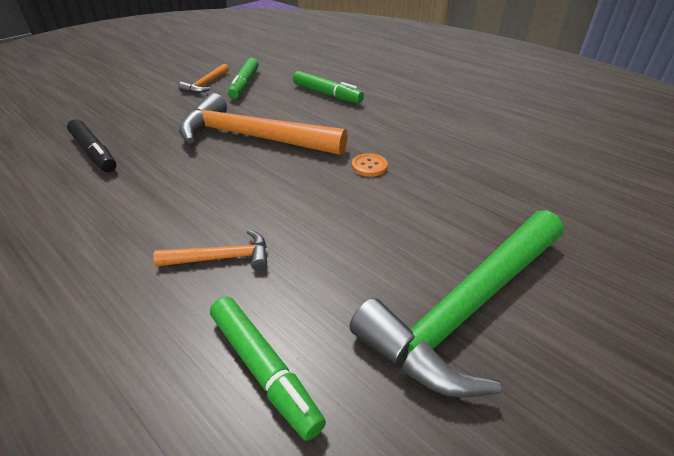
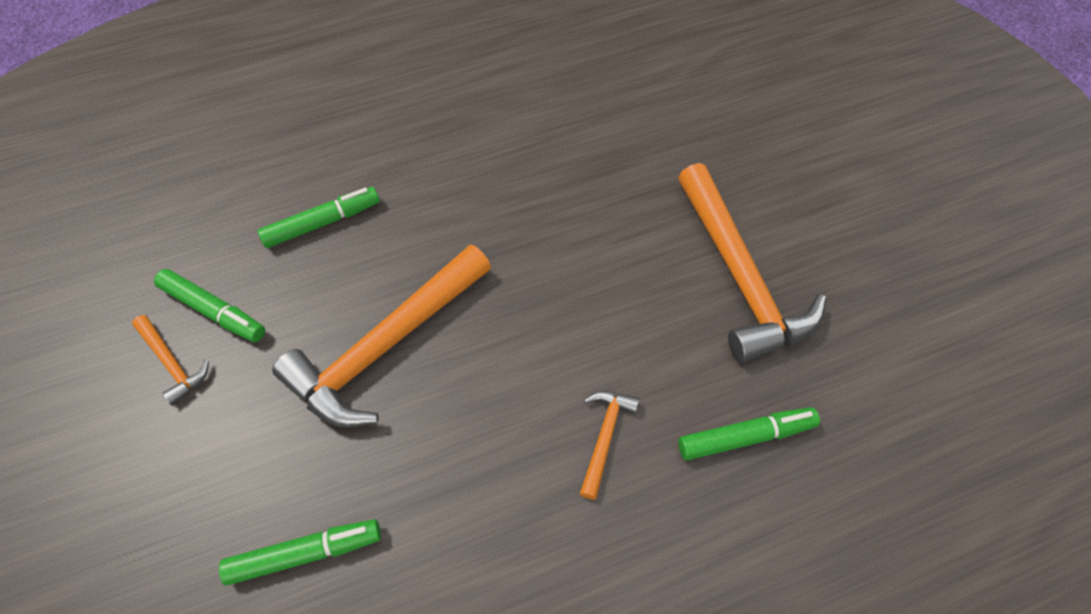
camera: 65 degrees left, 20 degrees up
black marker [67,119,116,172] -> green marker [219,519,381,586]
green hammer [349,210,564,398] -> orange hammer [678,163,826,363]
orange button [352,153,388,177] -> none

